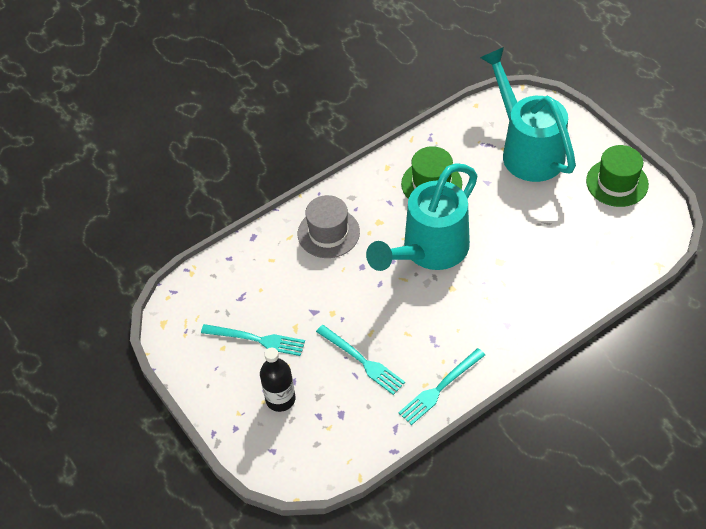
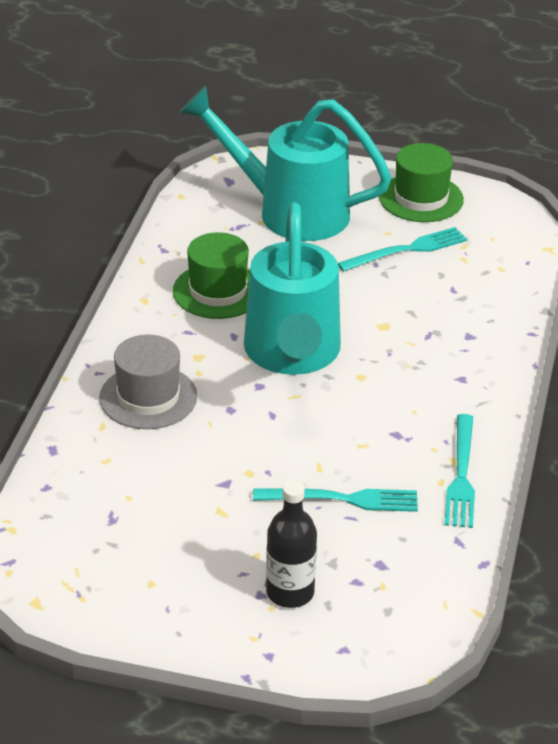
camera: 45 degrees left, 15 degrees down
turquoise fork [201,324,305,356] -> turquoise fork moved to [338,227,467,272]

